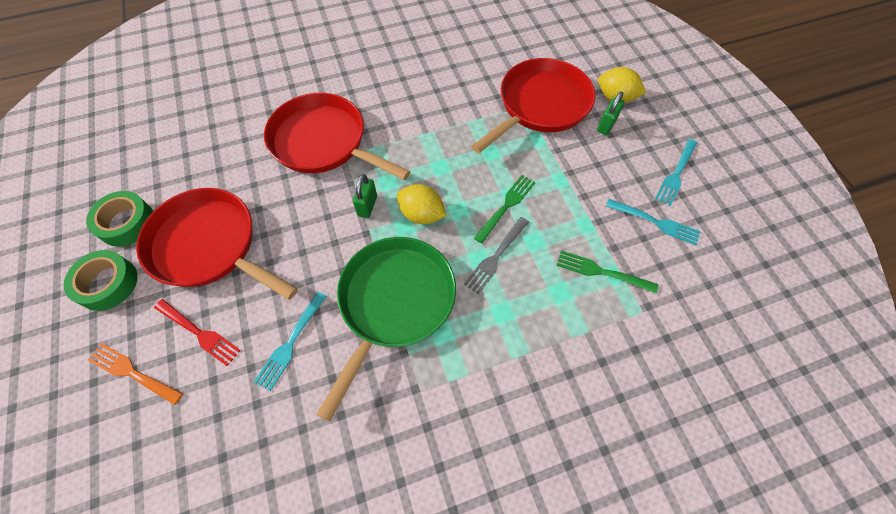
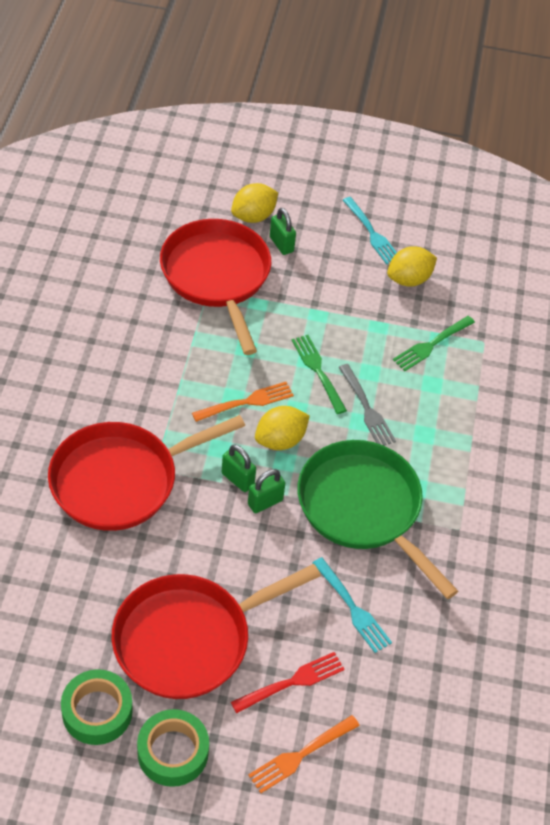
camera: 65 degrees left, 10 degrees down
turquoise fork [606,199,701,245] -> yellow lemon [387,246,437,287]
none -> orange fork [192,382,294,422]
none -> green padlock [248,469,285,513]

